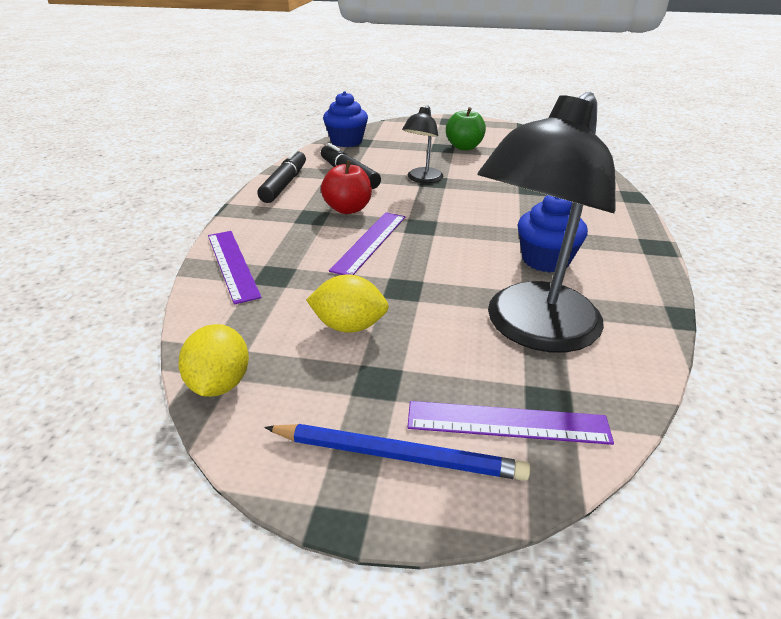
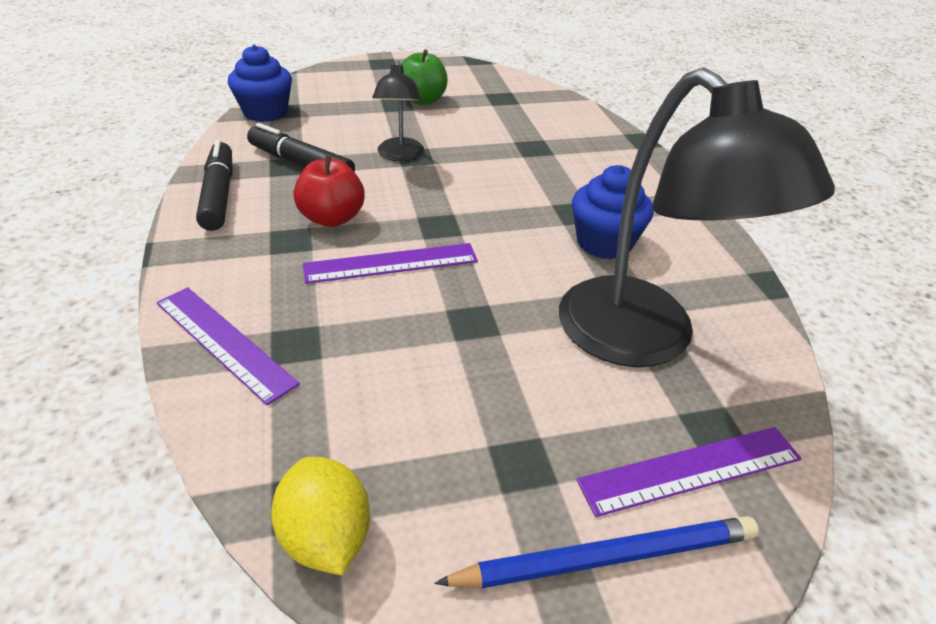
camera: 25 degrees left, 5 degrees up
yellow lemon [306,274,389,333] -> none
purple ruler [329,212,405,275] -> purple ruler turned 75 degrees clockwise [303,243,478,284]
black lamp [477,92,616,353] -> black lamp turned 45 degrees counterclockwise [559,67,835,367]

